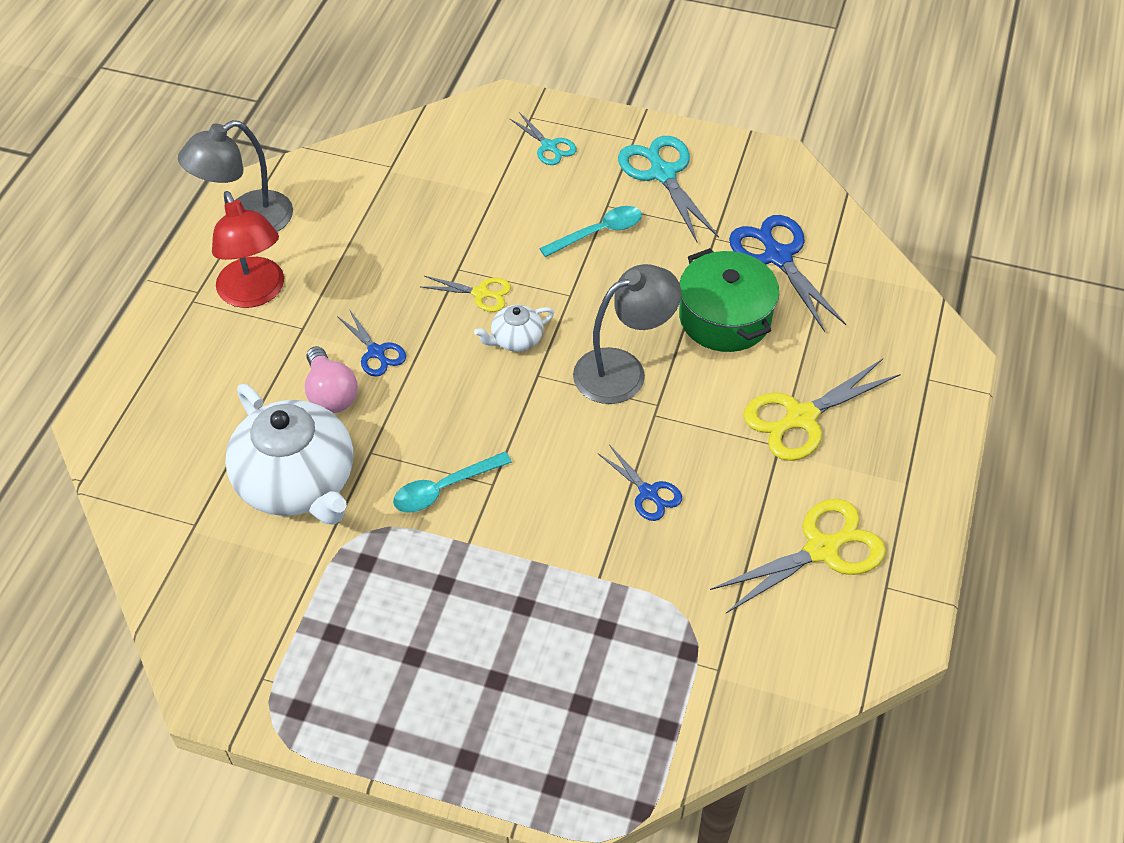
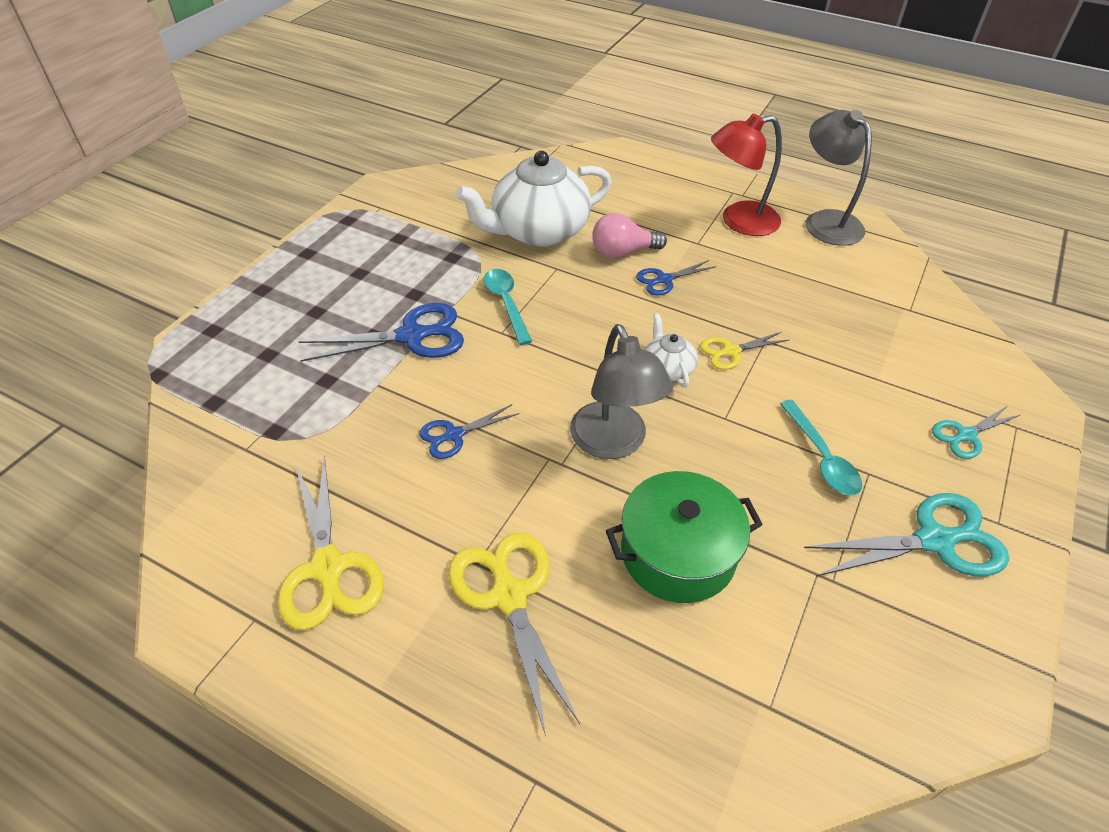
camera: 100 degrees right, 5 degrees down
yellow scissors [420,276,511,312] -> yellow scissors turned 45 degrees clockwise [700,332,789,370]
blue scissors [729,215,846,332] -> blue scissors moved to [298,303,464,362]

